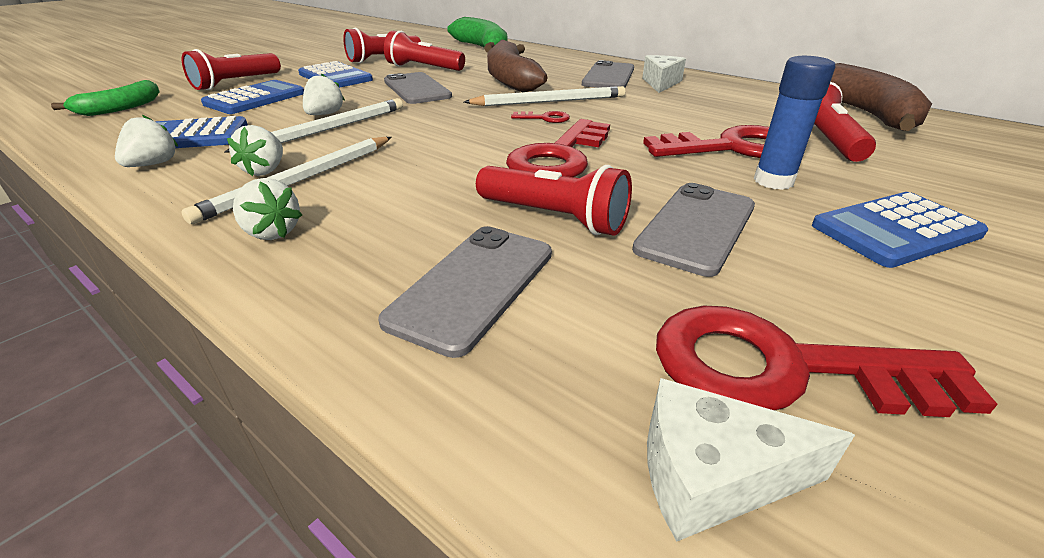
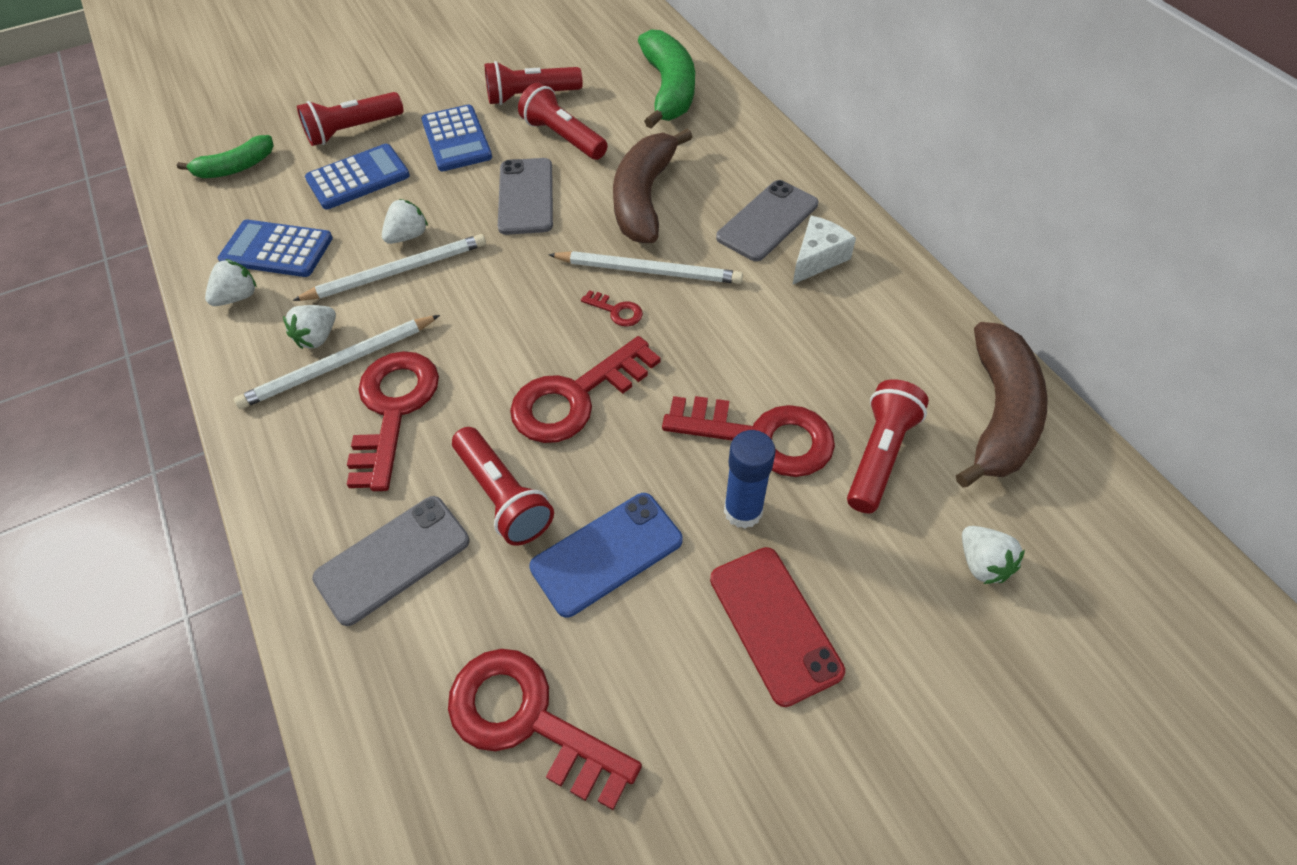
camera: 25 degrees right, 20 degrees up
white strawberry [233,178,302,240] -> white strawberry moved to [962,526,1025,584]
grey phone [632,183,755,277] -> blue phone [529,493,683,618]
white cheese [647,378,855,542] -> none
blue calculator [812,192,988,268] -> red phone [710,547,845,707]
none -> red key [347,351,439,491]

